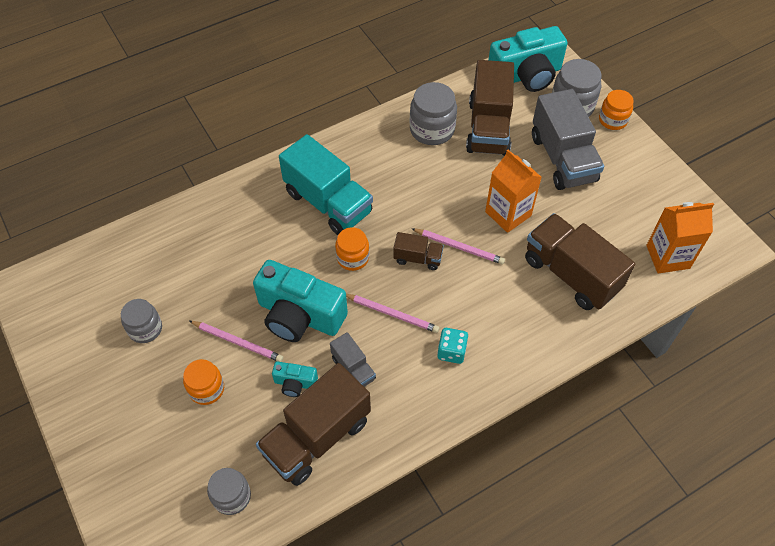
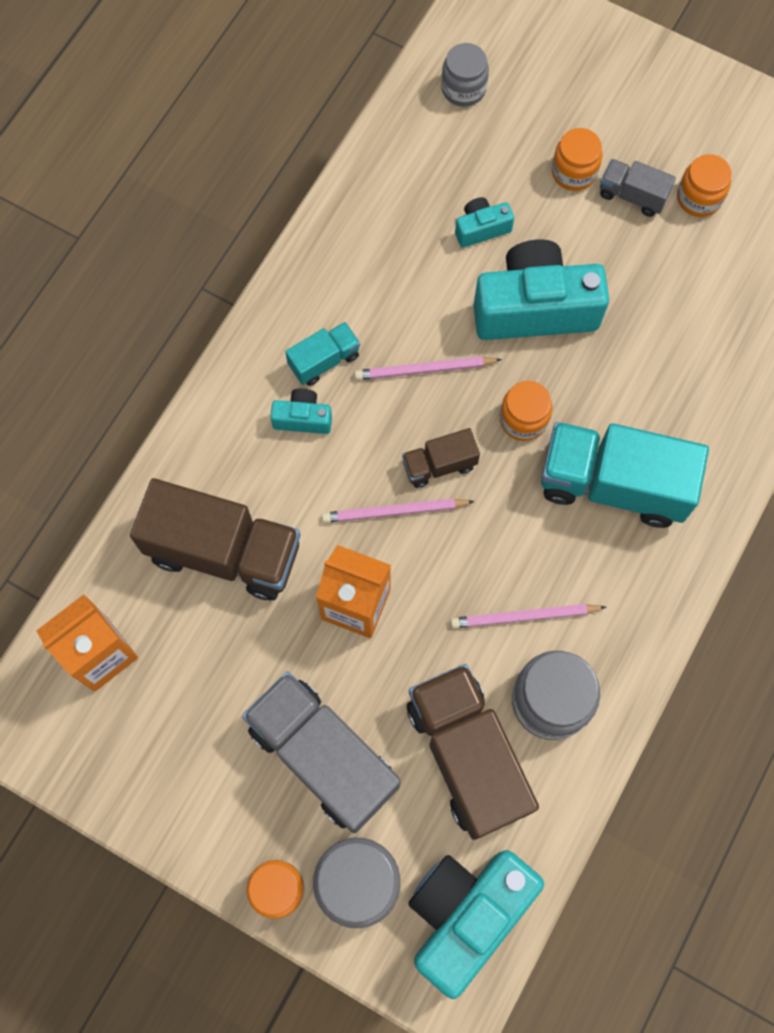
camera: 150 degrees right, 15 degrees up
grey jar [121,299,162,343] -> orange jar [677,154,732,217]
pink pencil [189,321,283,362] -> pink pencil moved to [450,604,606,628]
brown truck [256,363,371,486] -> none
grey truck [330,332,376,387] -> grey truck moved to [600,159,676,217]
turquoise dice [437,328,468,364] -> turquoise truck [285,322,360,386]
none -> turquoise camera [270,388,332,434]

